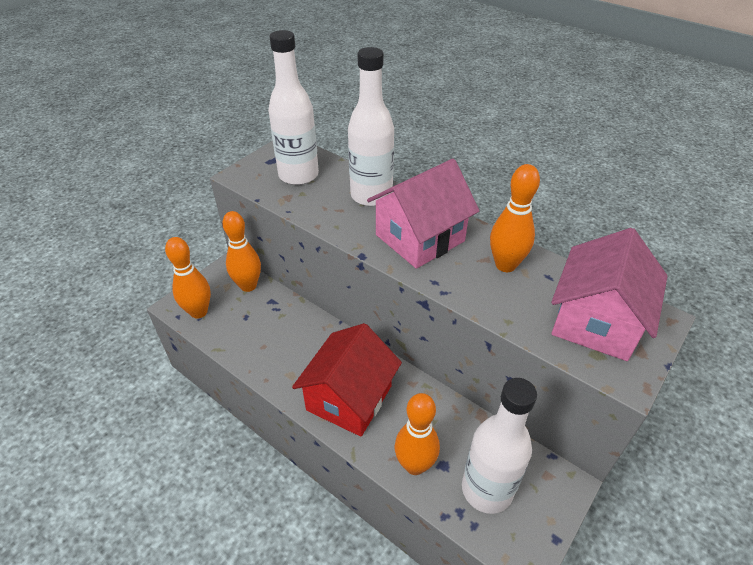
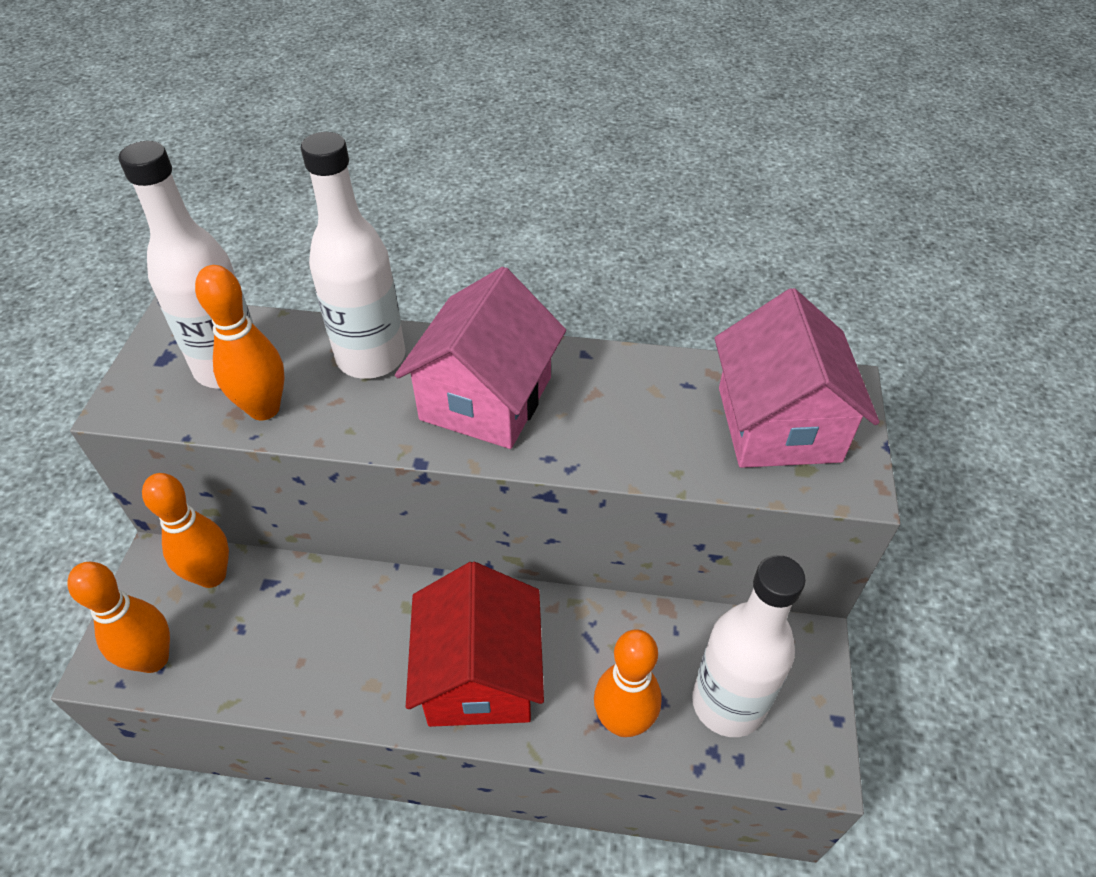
camera: 30 degrees left, 5 degrees up
orange bowling pin [490,164,540,272] -> orange bowling pin moved to [195,265,285,420]

